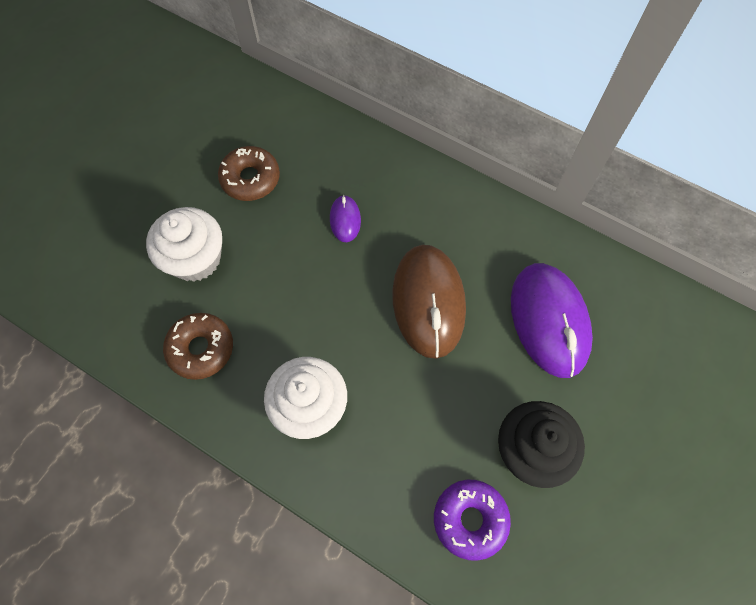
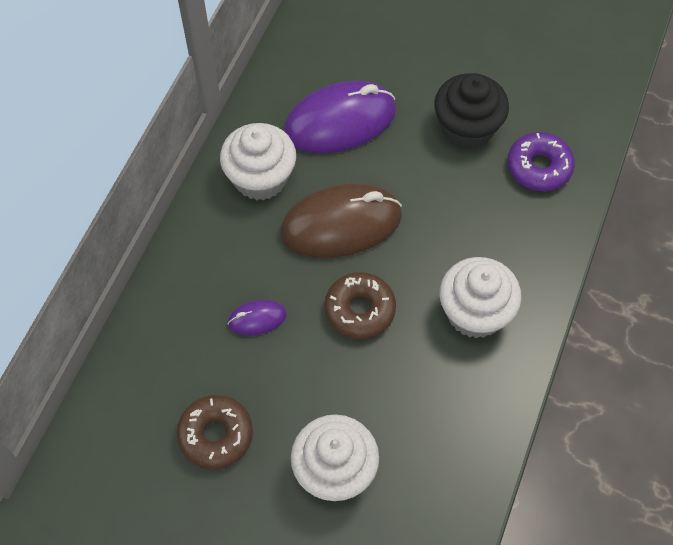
camera: 100 degrees left, 5 degrees down
brown donut [163,313,233,380] -> brown donut moved to [325,272,396,339]
none -> white cupcake [220,123,296,201]

